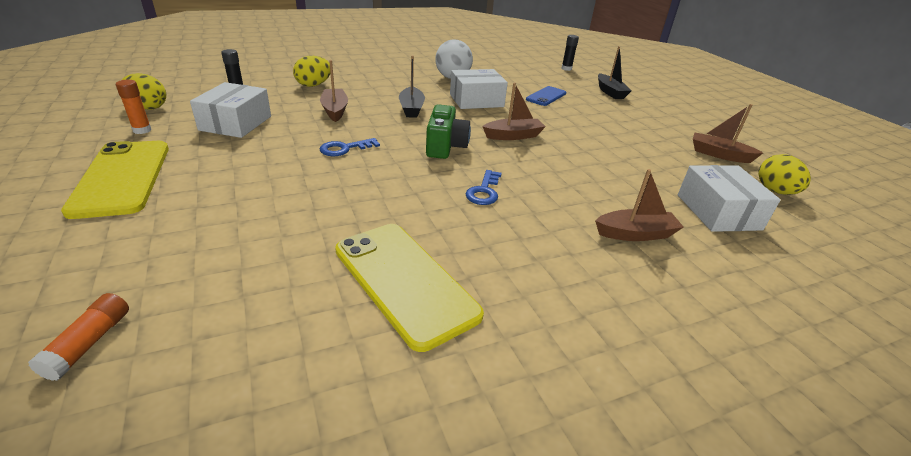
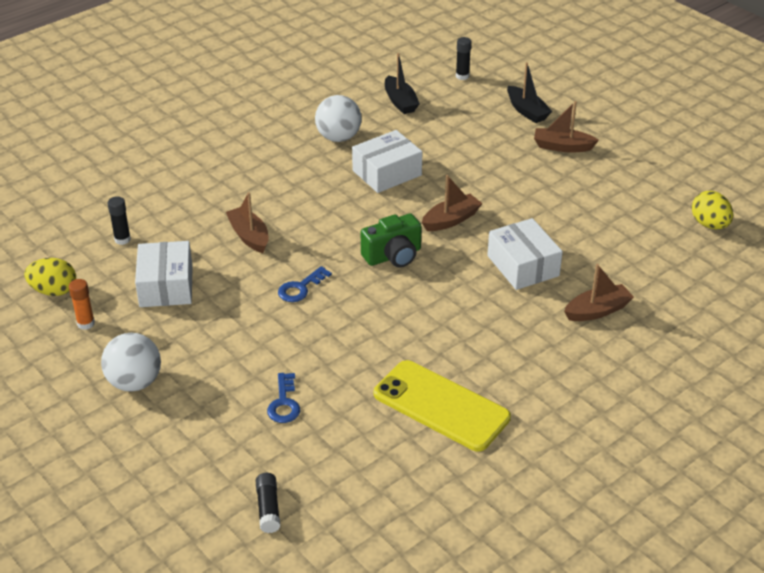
camera: 15 degrees left, 5 degrees up
orange glue stick [28,293,129,381] -> black glue stick [255,473,280,533]
yellow phone [61,141,169,219] -> white ball [101,333,161,392]
yellow egg [293,56,330,87] -> none
black boat [399,55,425,118] -> black boat moved to [385,53,420,114]
green camera [426,104,471,159] -> green camera turned 75 degrees clockwise [361,214,422,267]
blue key [466,170,502,205] -> blue key moved to [267,373,300,423]
blue phone [526,86,566,106] -> none
white box [678,165,781,232] -> white box moved to [487,218,563,290]
brown boat [693,104,763,163] -> brown boat moved to [534,101,599,152]

